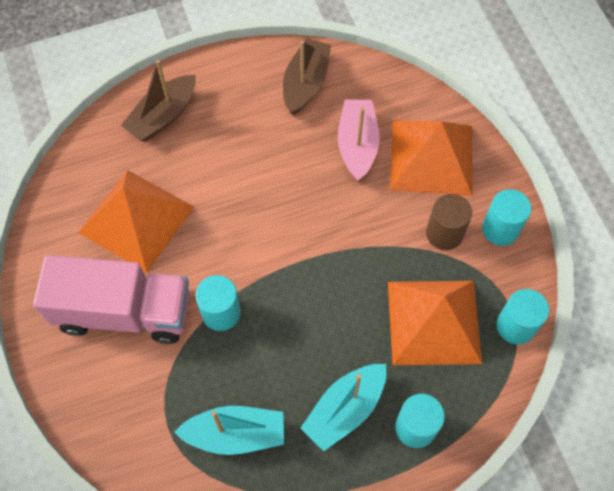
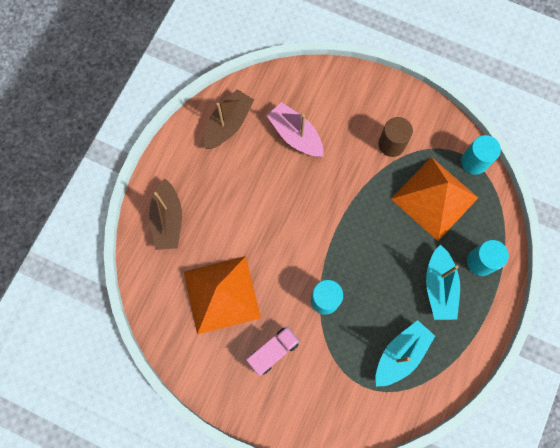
camera: 45 degrees left, 10 degrees up
pink truck [33,255,190,344] -> pink truck [246,326,300,376], size x0.51
brown boat [283,38,331,115] -> brown boat turned 60 degrees clockwise [204,89,254,149]
orange pyramid [390,121,472,196] -> none
turquoise cylinder [482,189,531,246] -> none

